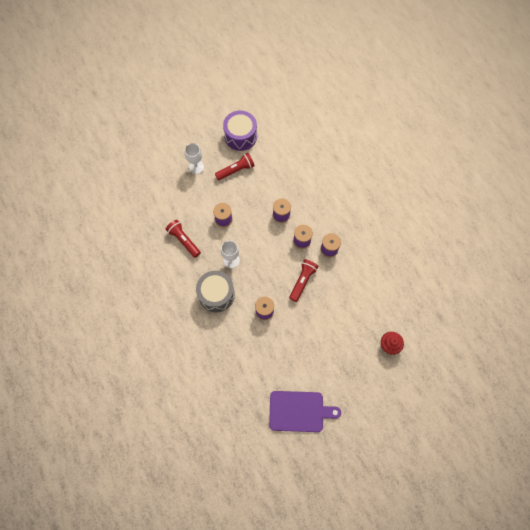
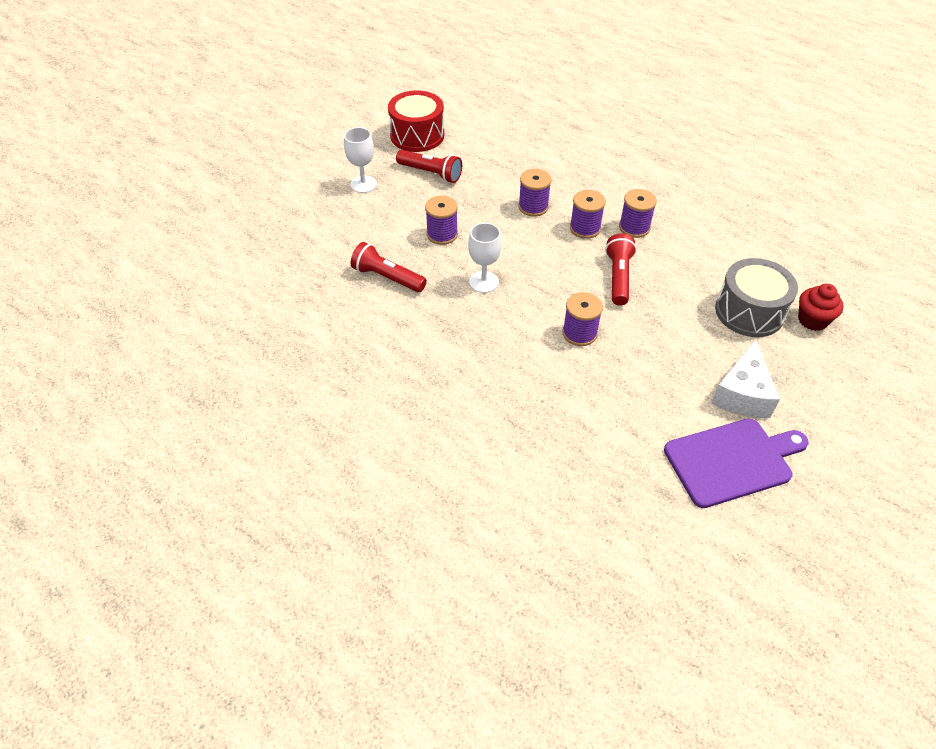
camera: 20 degrees left, 20 degrees down
grey drum [196,271,235,312] -> grey drum moved to [715,258,798,337]
red flashlight [215,153,255,180] -> red flashlight turned 75 degrees clockwise [396,150,462,183]
purple drum [223,111,257,151] -> red drum [388,90,444,152]
none -> white cheese [711,339,780,418]

